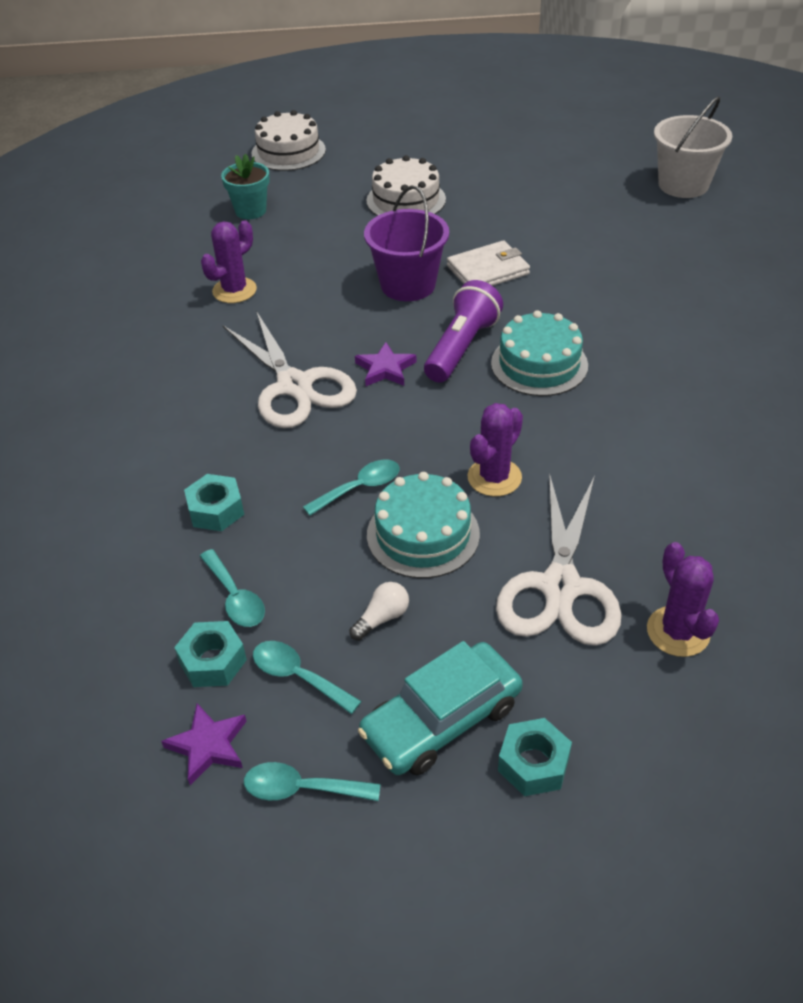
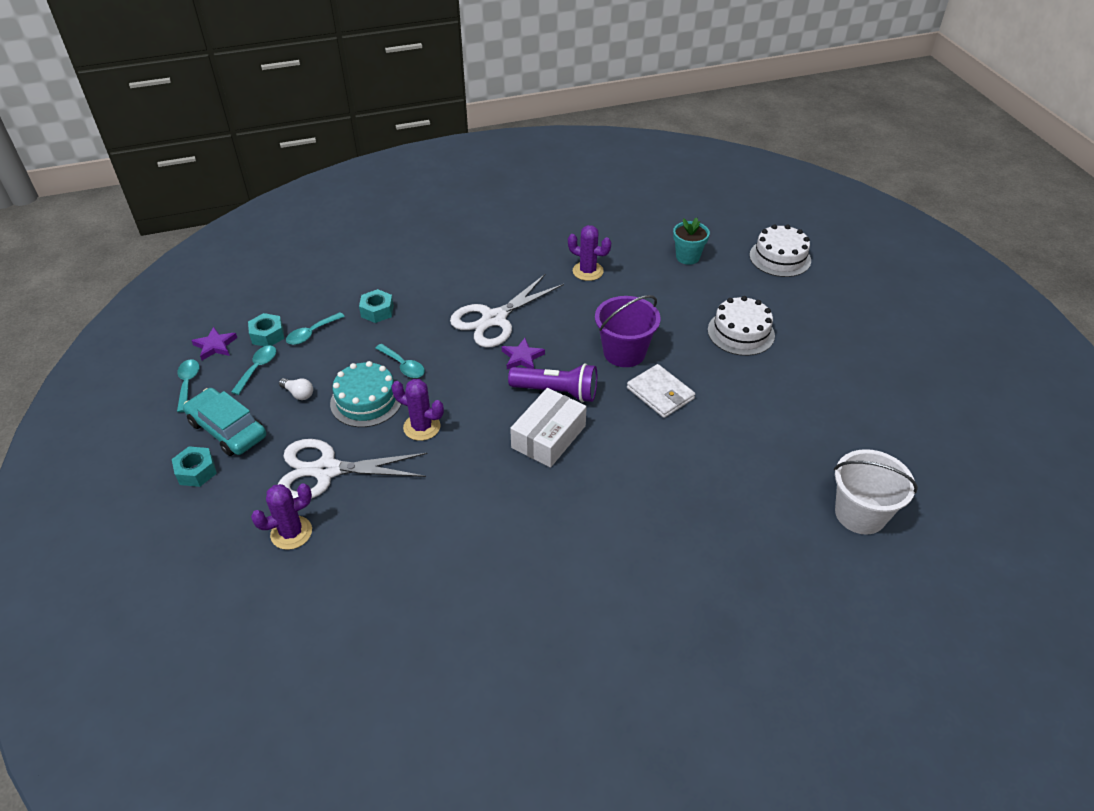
camera: 75 degrees right, 0 degrees up
turquoise cake [491,310,588,396] -> white box [510,388,587,468]

